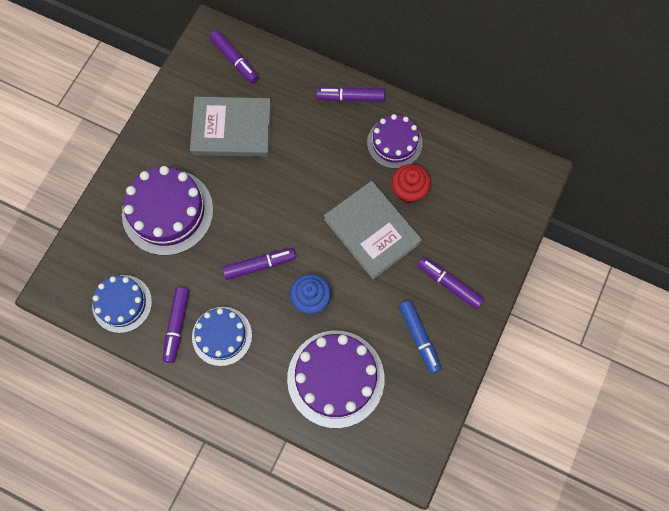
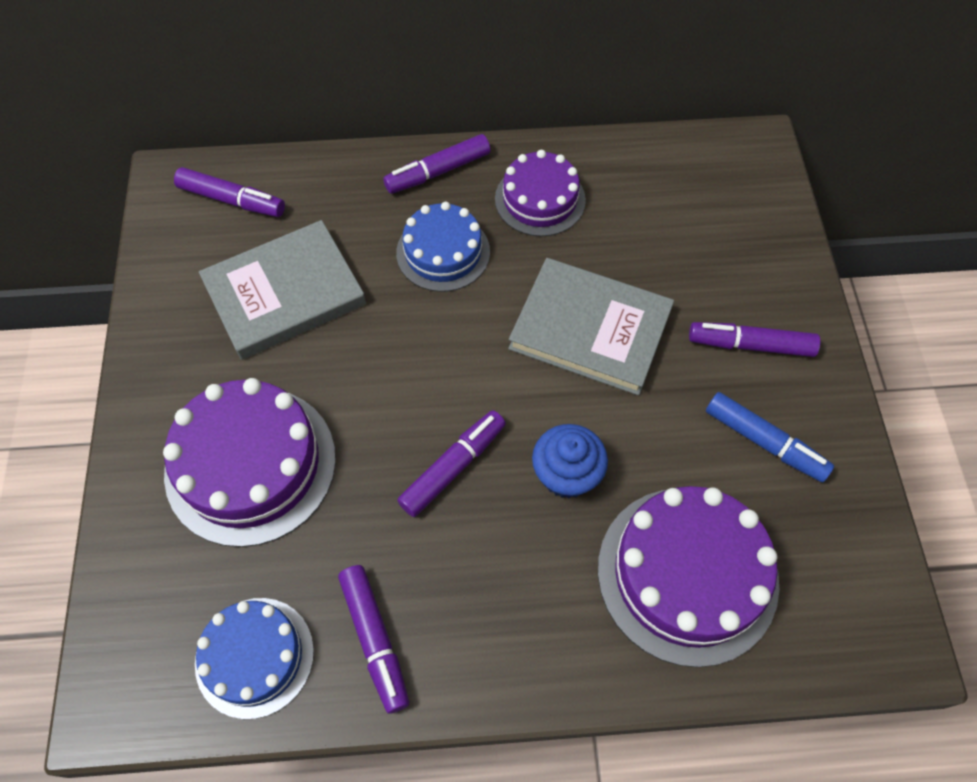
camera: 30 degrees left, 10 degrees down
blue cake [192,307,252,366] -> blue cake moved to [396,202,490,292]
red cupcake [391,164,431,203] -> none

